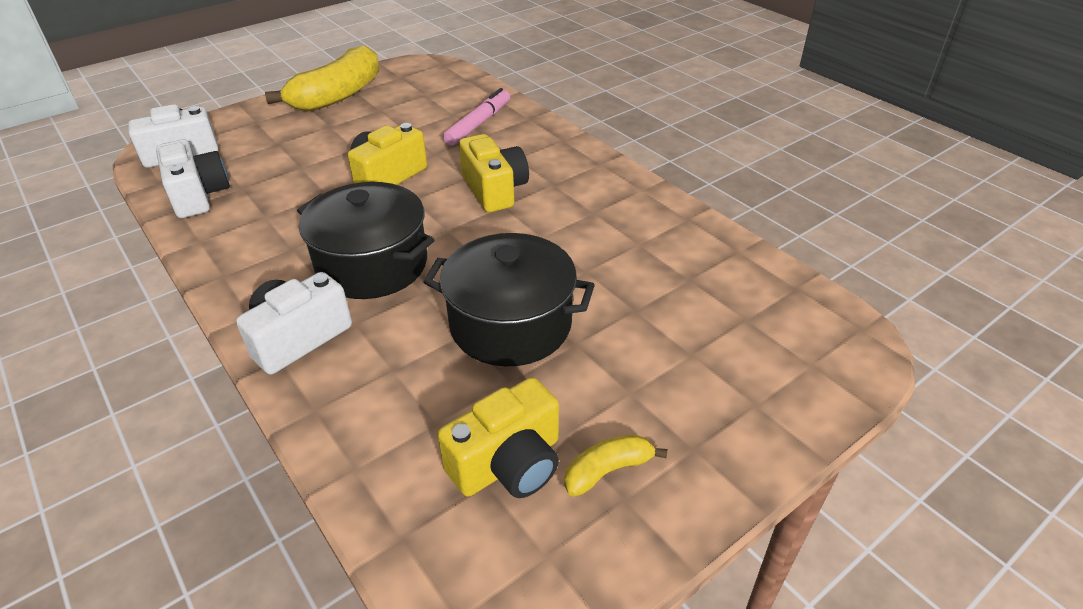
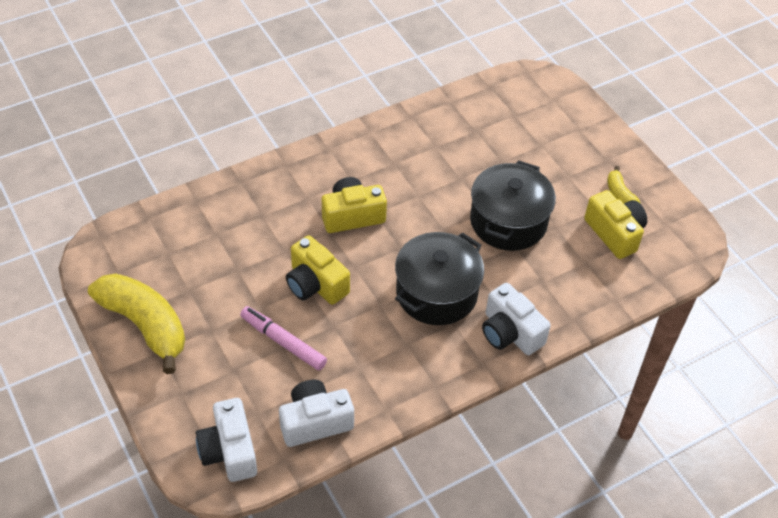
camera: 85 degrees left, 10 degrees up
pink marker [443,88,510,146] -> pink marker moved to [240,306,327,371]

